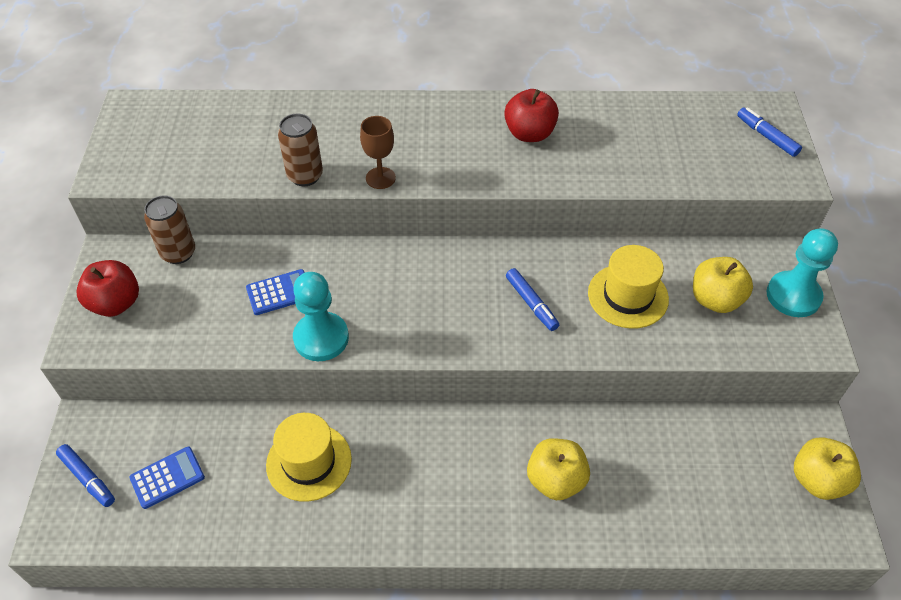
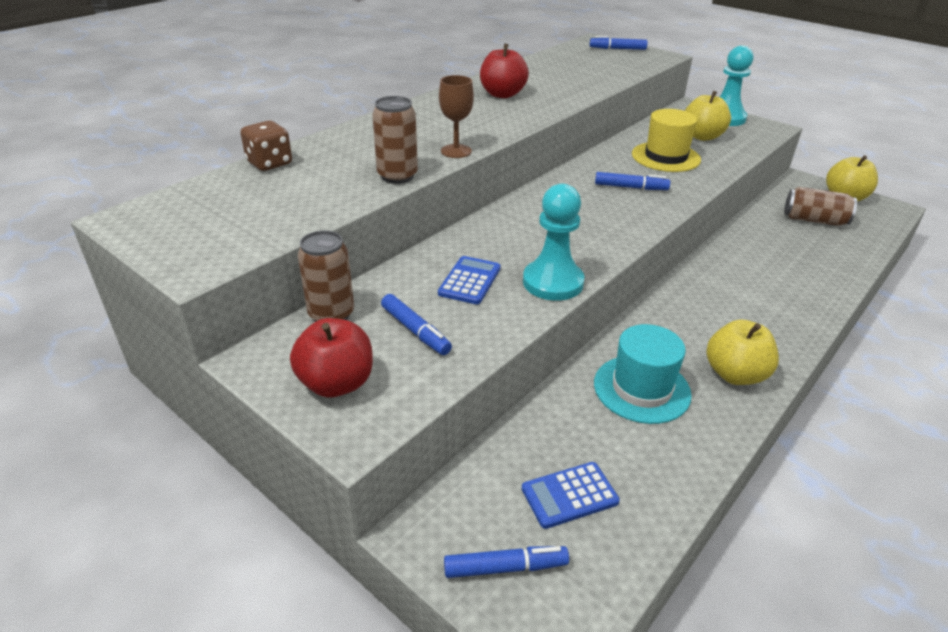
camera: 50 degrees left, 15 degrees down
blue calculator [129,447,205,509] -> blue calculator turned 120 degrees counterclockwise [522,462,620,529]
yellow hat [266,413,352,502] -> turquoise hat [594,324,692,424]
yellow apple [527,438,590,500] -> yellow apple moved to [706,320,779,385]
none -> brown dice [240,121,292,171]
none -> blue marker [381,294,452,355]
none -> brown can [784,187,857,226]

